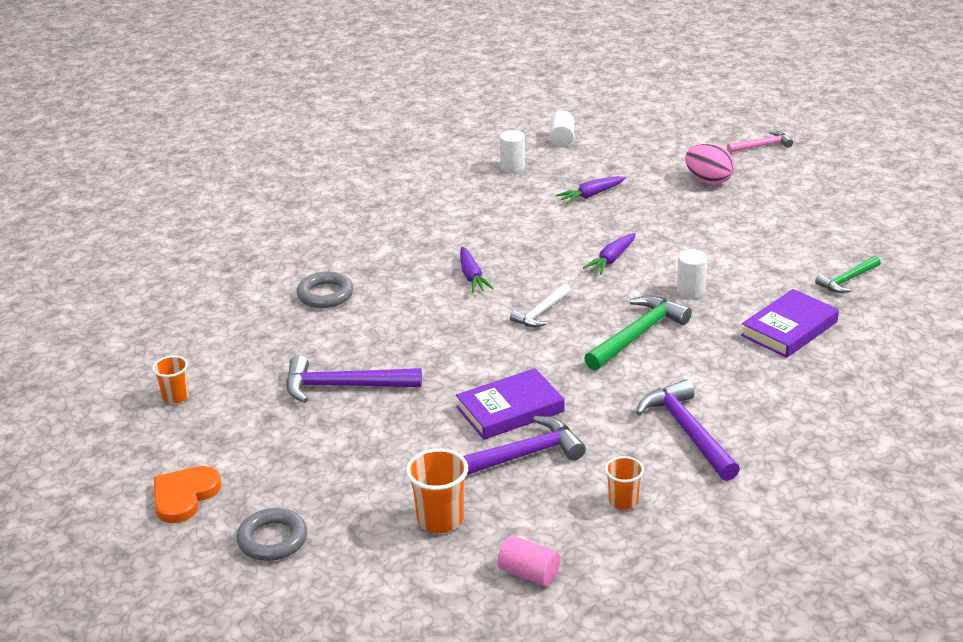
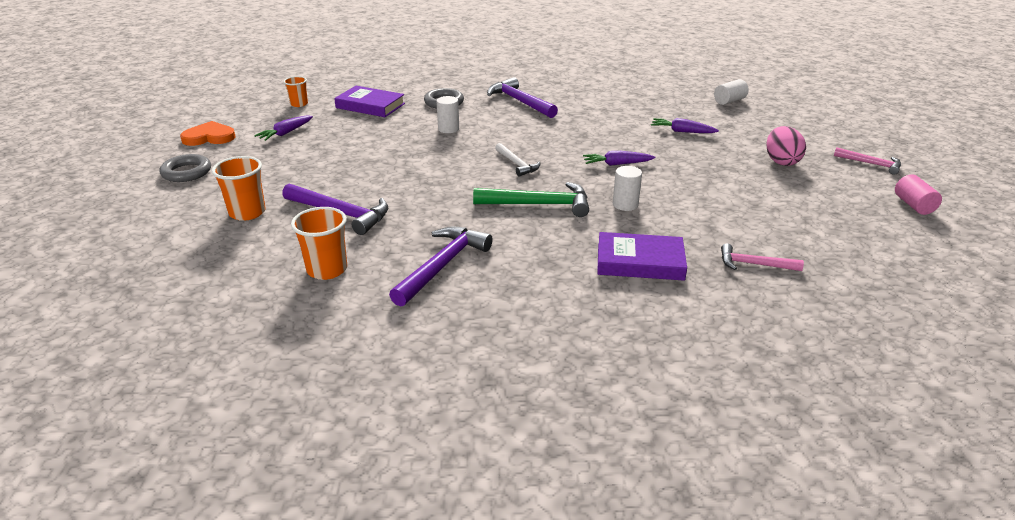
camera: 50 degrees right, 0 degrees up
purple hammer [286,355,422,403] -> purple hammer moved to [487,77,558,118]
purple book [456,368,564,440] -> purple book moved to [334,86,405,117]
purple carrot [460,247,493,293] -> purple carrot moved to [254,116,313,141]
pink cylinder [498,535,560,587] -> pink cylinder moved to [895,174,942,215]
white cylinder [500,130,525,173] -> white cylinder moved to [436,96,459,133]
white hammer [510,284,571,327] -> white hammer turned 120 degrees counterclockwise [495,143,540,177]
orange cup [605,456,644,510] -> orange cup [291,207,347,280], size x1.56
green hammer [815,256,881,293] -> pink hammer [721,244,804,271]

